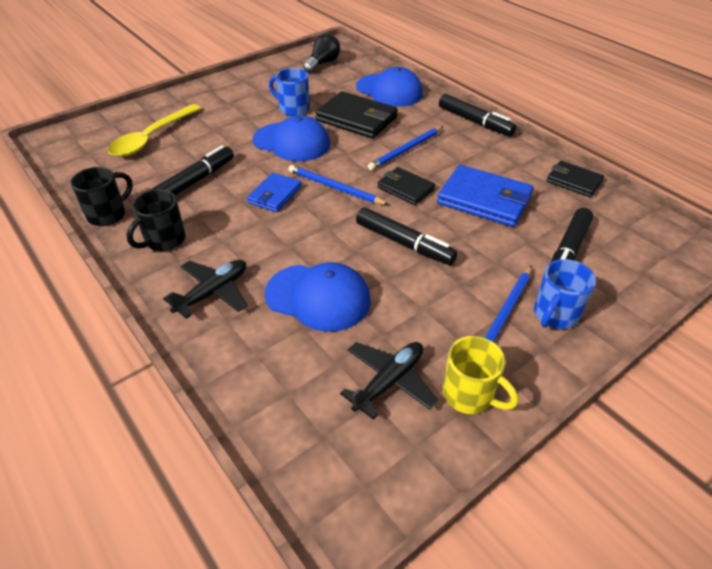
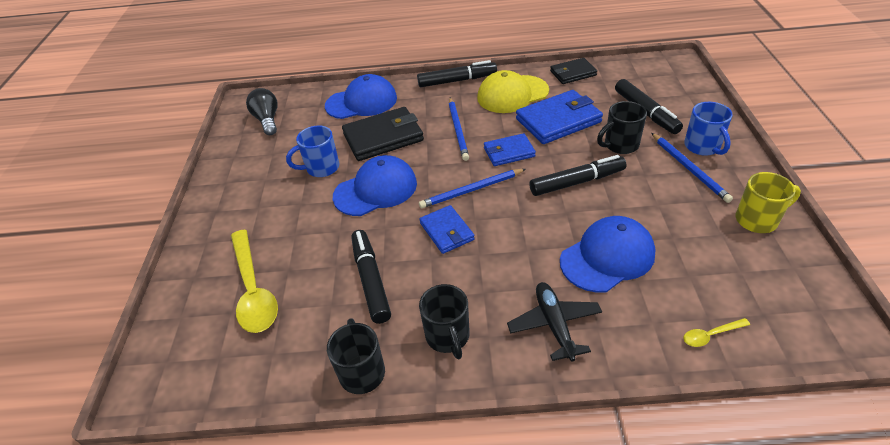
camera: 50 degrees left, 0 degrees up
black plane [340,342,438,420] -> none
black wallet [377,167,435,205] -> blue wallet [484,133,536,166]
none -> yellow cap [477,70,549,113]
none -> black mug [597,101,647,154]
none -> yellow spoon [683,318,750,347]

